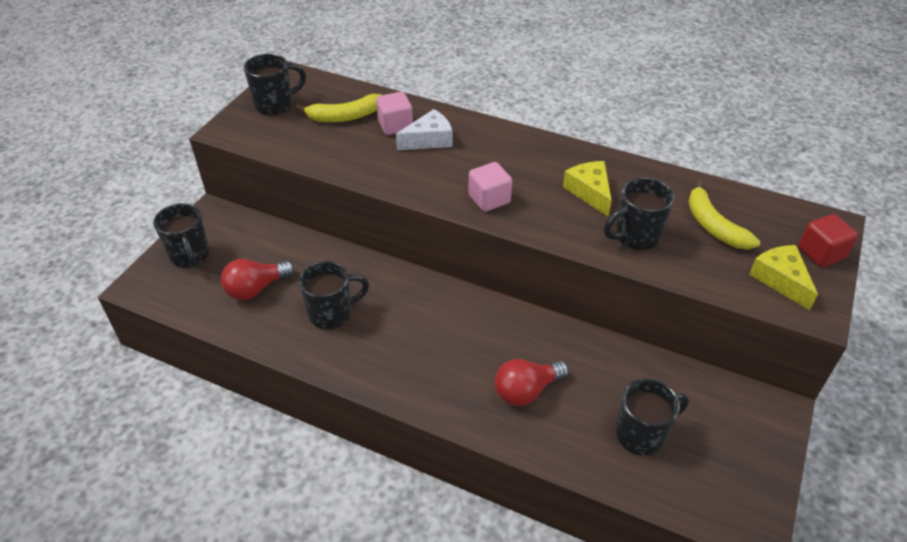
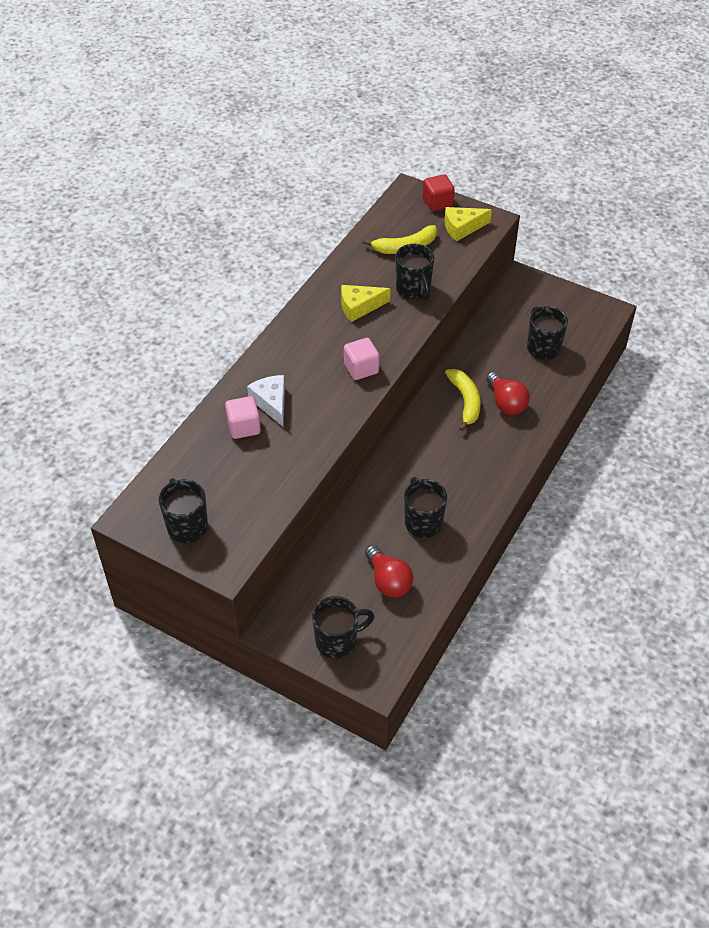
camera: 85 degrees left, 5 degrees up
yellow banana [295,94,382,122] -> yellow banana moved to [445,369,481,431]

